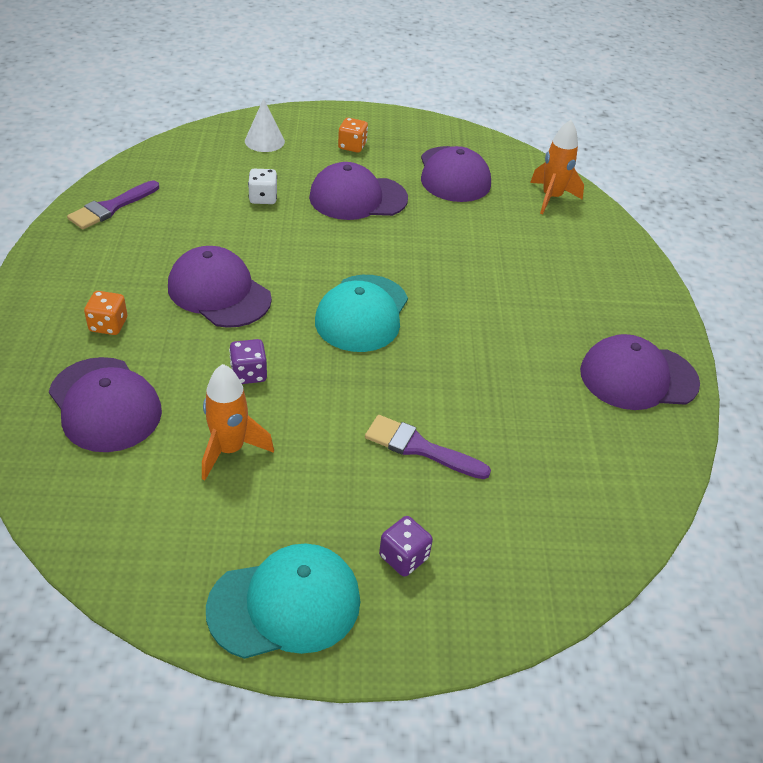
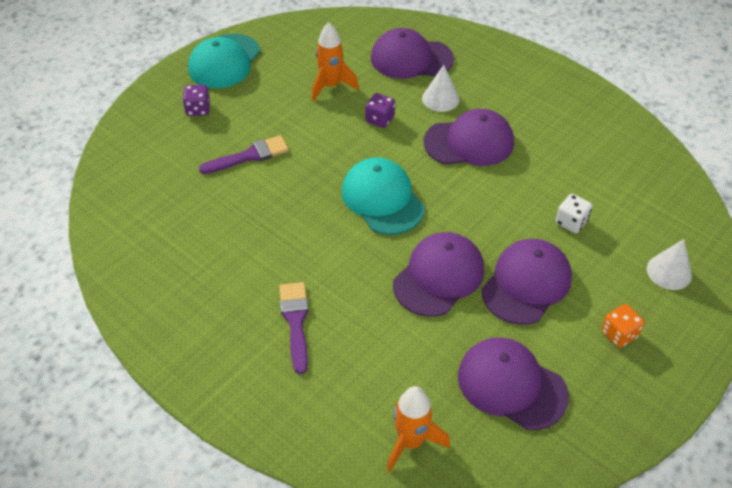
camera: 135 degrees right, 5 degrees up
purple brush [67,180,159,229] -> purple brush moved to [279,282,309,374]
orange dice [84,291,127,335] -> none
purple cap [580,334,700,410] -> purple cap moved to [393,232,484,317]
none -> white cone [422,65,459,112]

